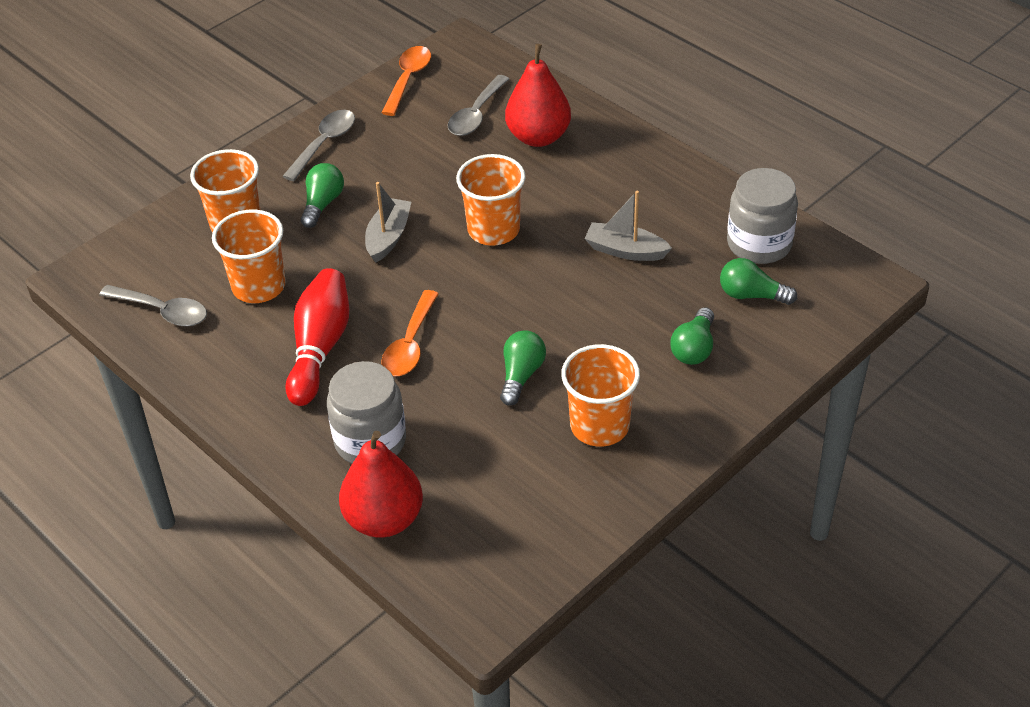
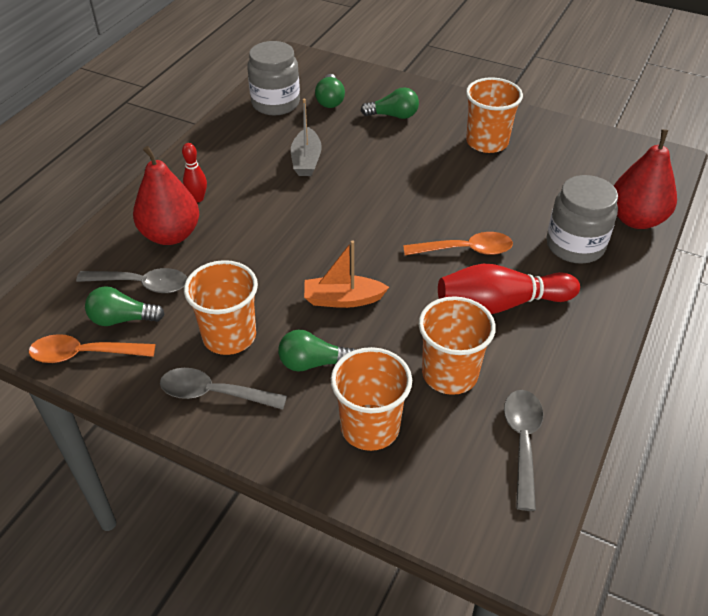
camera: 110 degrees left, 0 degrees up
grey boat [365,182,411,263] -> orange boat [304,240,389,308]
orange cup [456,154,525,246] -> orange cup moved to [184,260,258,355]
green light bulb [500,330,546,406] -> green light bulb moved to [85,286,165,326]
none -> red bowling pin [182,143,207,202]

